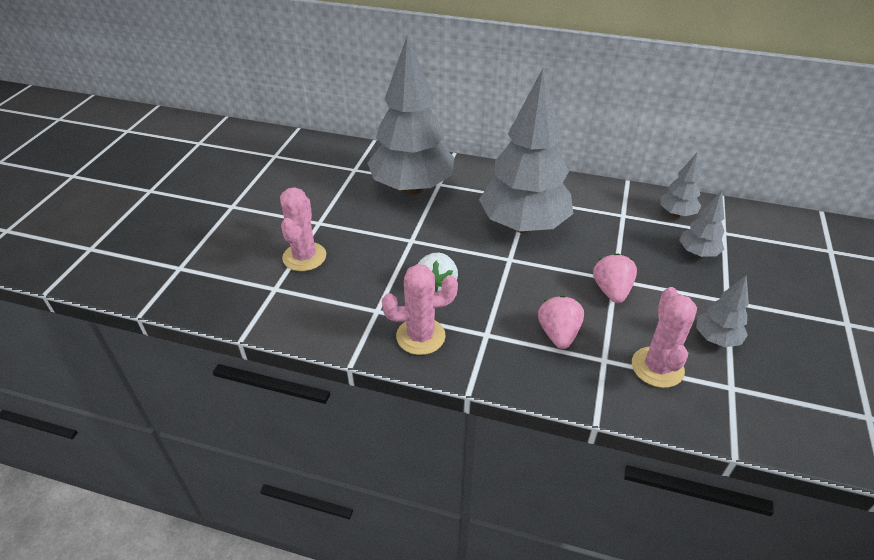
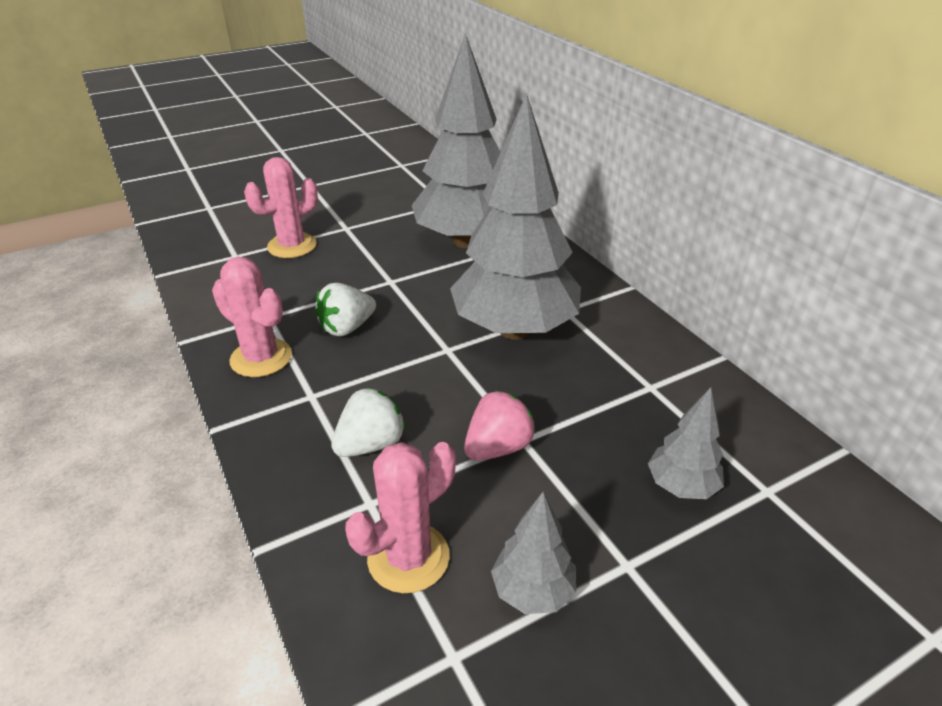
camera: 45 degrees right, 5 degrees down
pink strawberry [538,295,584,349] -> white strawberry [331,387,406,457]
grey tree [660,153,701,217] -> none

